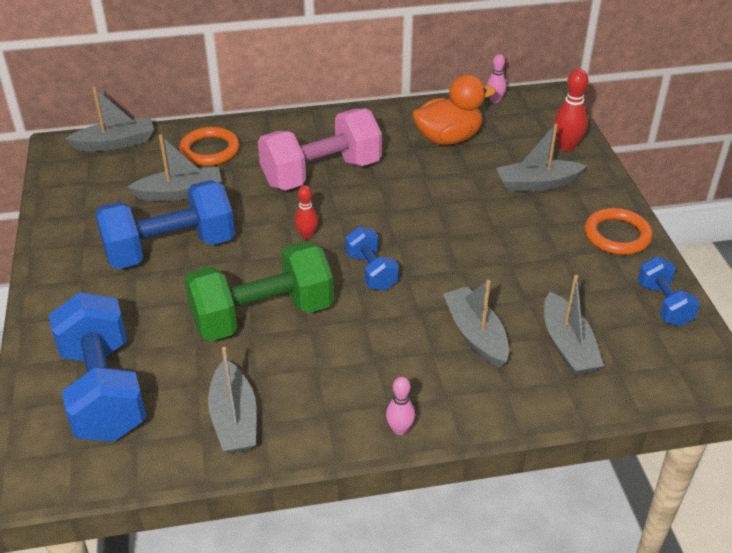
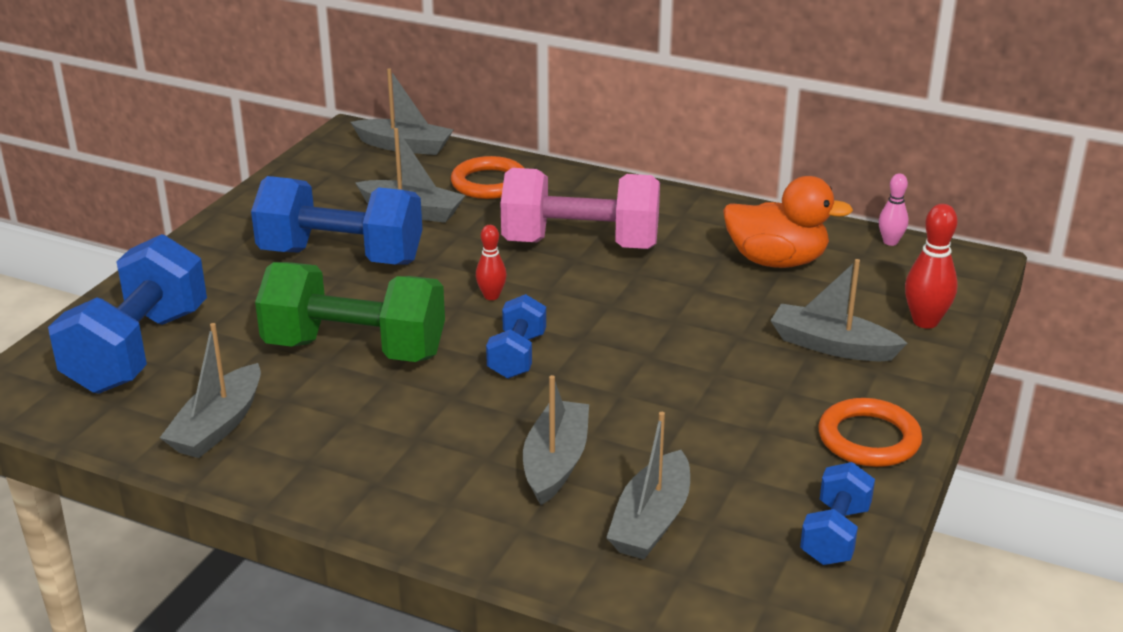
camera: 35 degrees right, 10 degrees down
pink bowling pin [386,377,415,435] -> none

